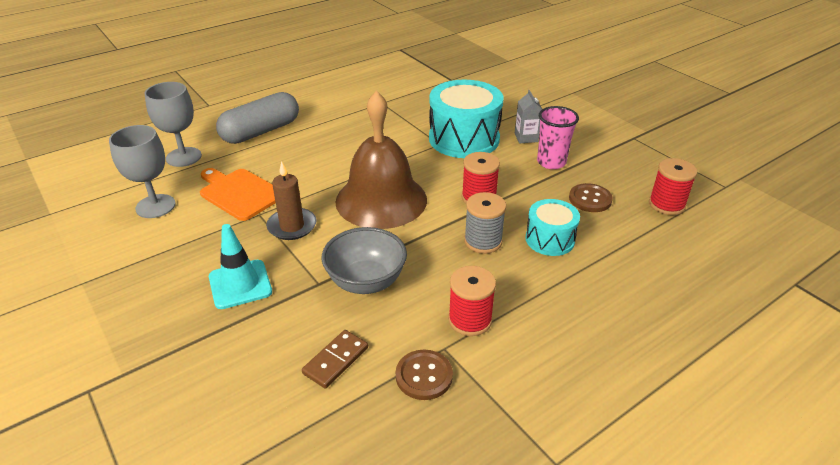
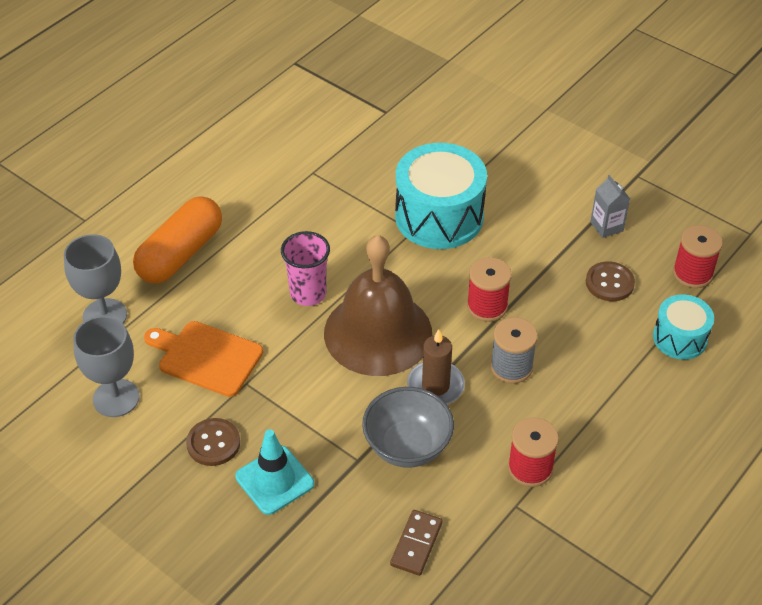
camera: 15 degrees left, 10 degrees up
grey capsule [216,92,299,144] -> orange capsule [133,196,222,284]
brown candle [266,161,317,240] -> brown candle moved to [407,329,465,404]
brown button [396,350,453,400] -> brown button moved to [186,418,240,466]
grey carton [515,90,542,143] -> grey carton moved to [590,175,630,238]
turquoise drum [525,199,580,256] -> turquoise drum moved to [653,295,714,360]
pink cup [537,106,579,169] -> pink cup moved to [281,231,330,306]

